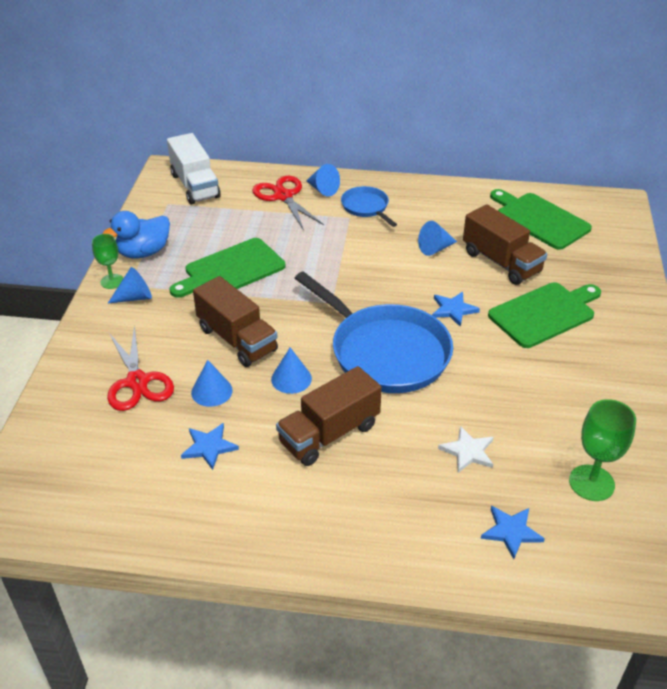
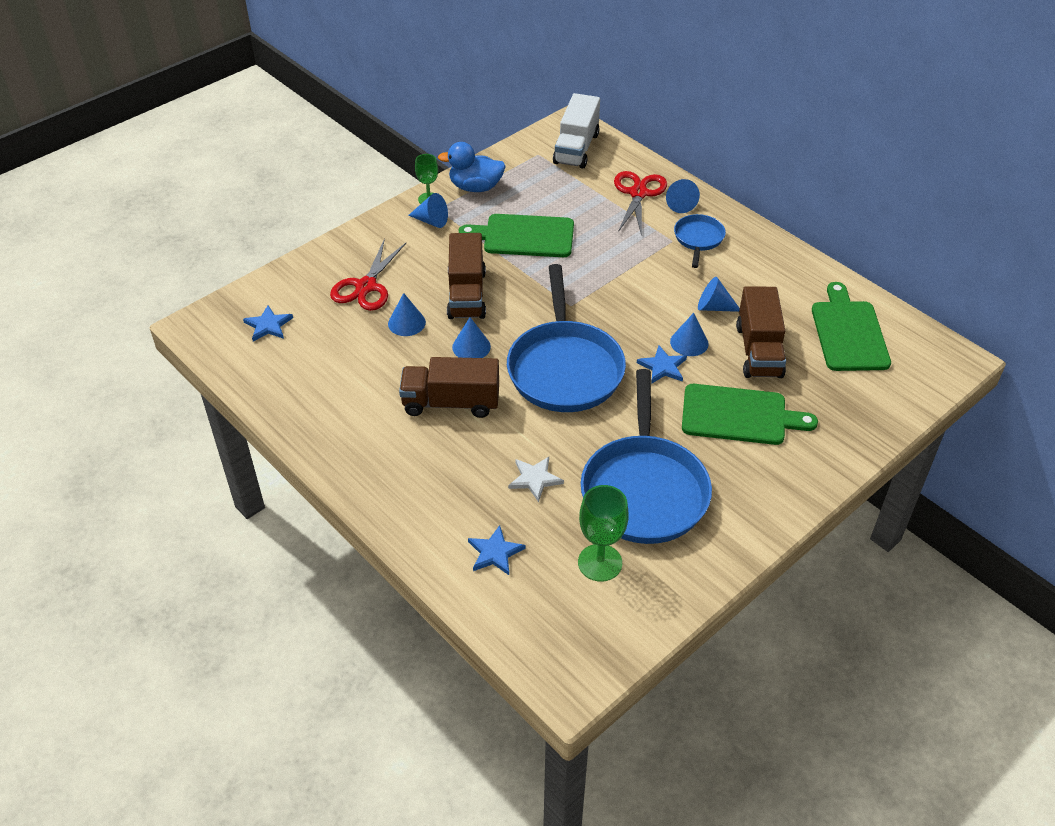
camera: 40 degrees right, 5 degrees up
blue star [181,423,239,470] -> blue star moved to [243,305,293,341]
none -> blue pan [581,369,712,544]
none -> blue cone [670,313,709,356]

